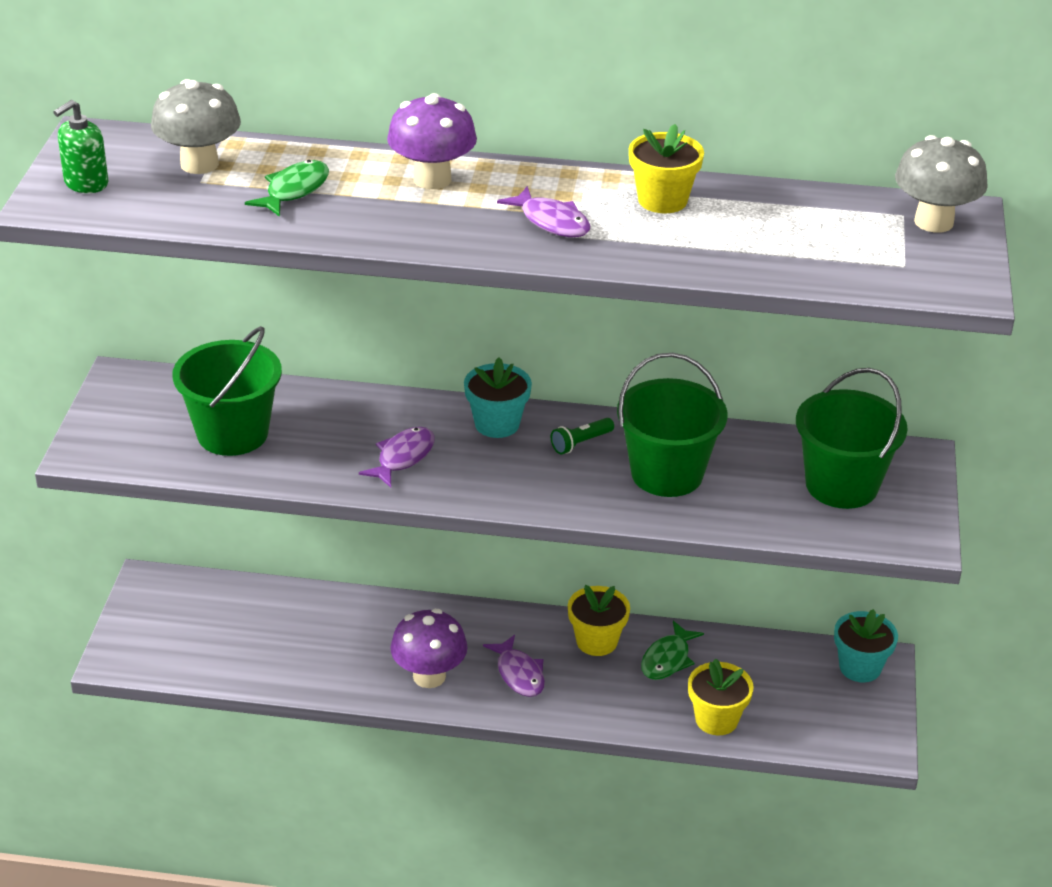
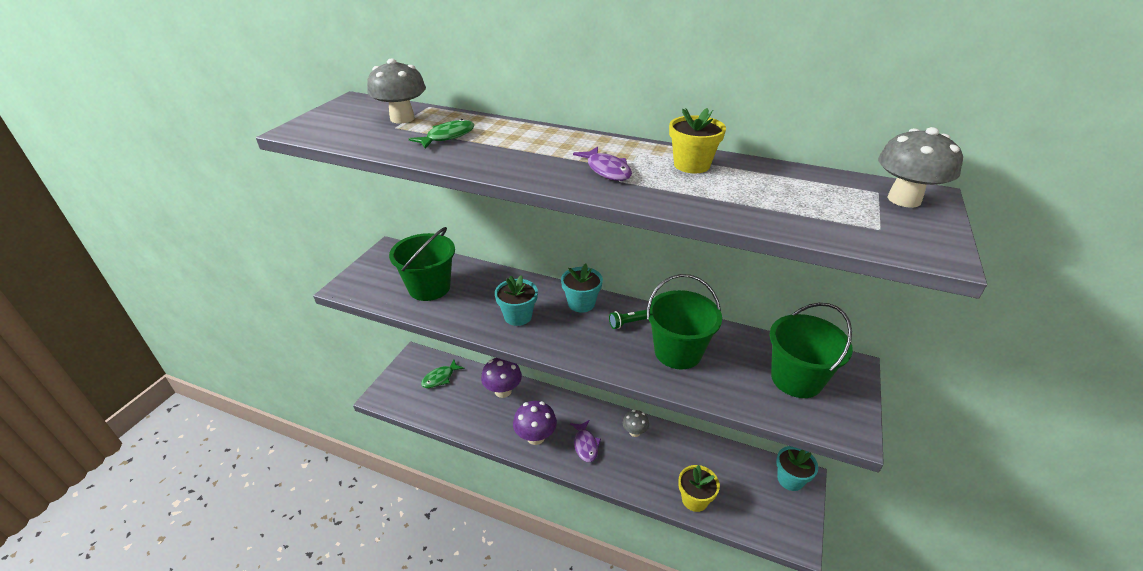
camera: 15 degrees right, 0 degrees up
green soap dispenser [53,100,108,193] -> none
purple fish [359,427,435,487] -> turquoise flower pot [495,275,538,326]
purple mushroom [387,93,477,189] -> purple mushroom moved to [481,358,522,398]
yellow flower pot [568,585,630,656] -> grey mushroom [623,410,649,437]
green fish [641,621,704,680] -> green fish moved to [421,359,465,388]

